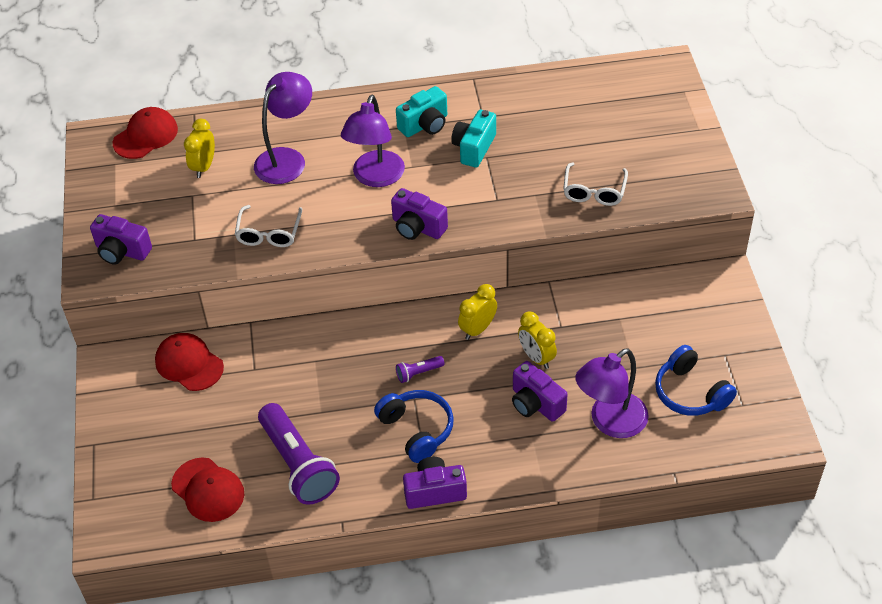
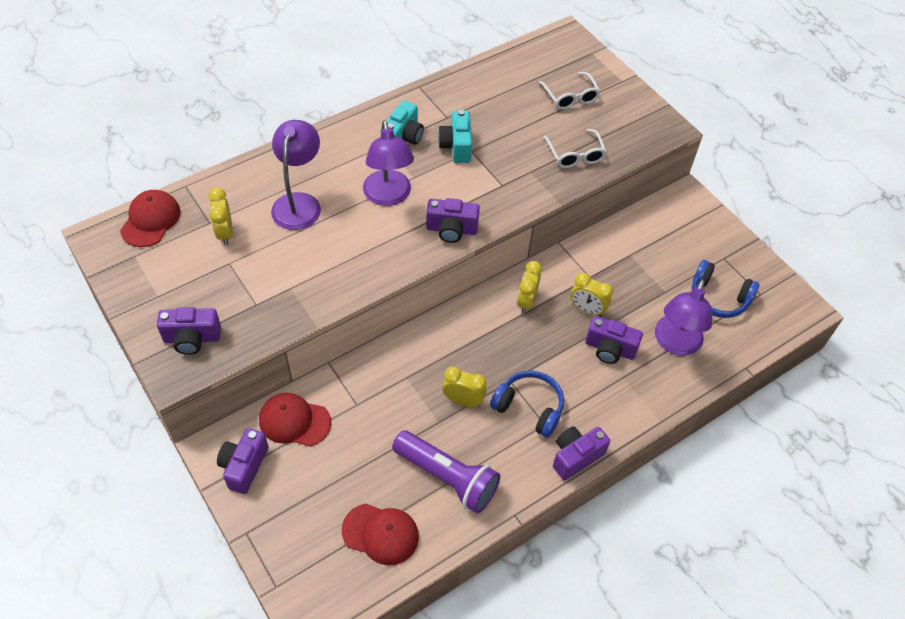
camera: 30 degrees left, 5 degrees up
white glasses [235,205,302,247] -> white glasses moved to [539,72,601,110]
purple flashlight [396,356,445,383] -> none
none -> purple camera [217,428,269,494]
none -> yellow clock [442,366,487,407]

